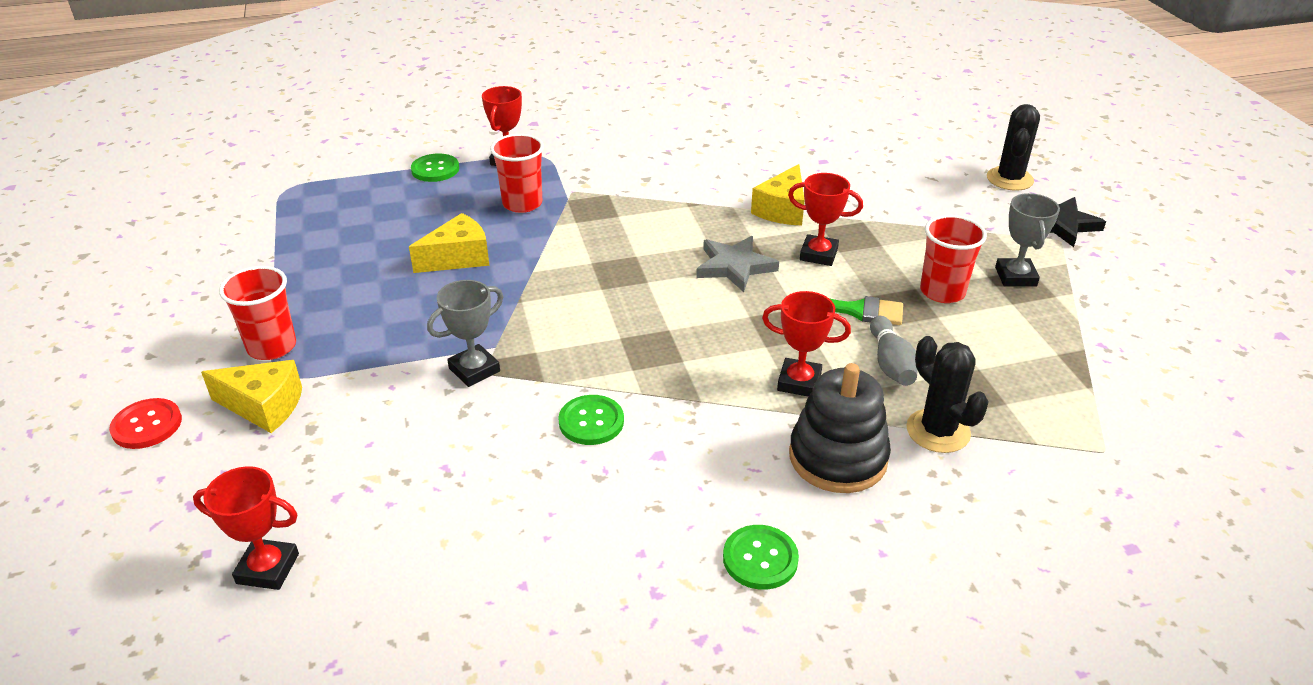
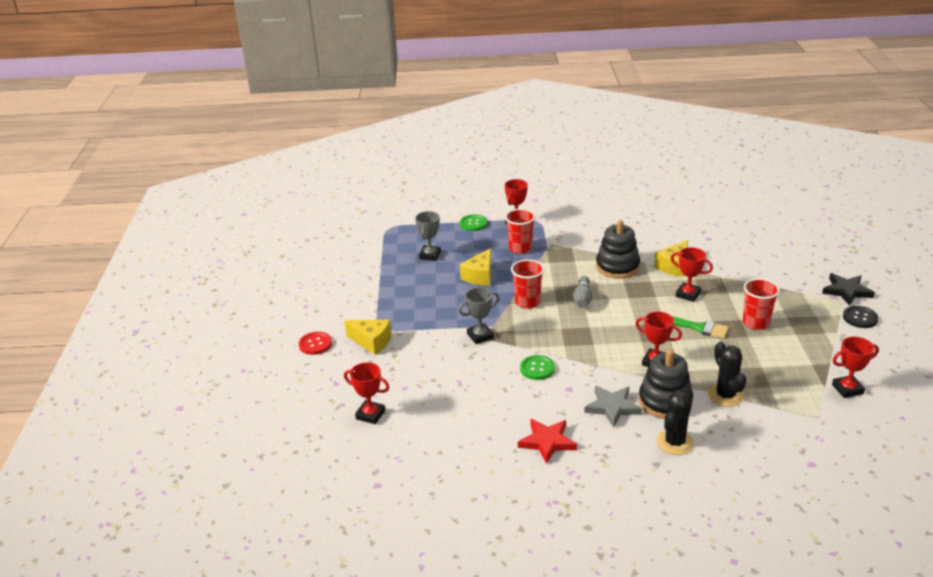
camera: 15 degrees right, 5 degrees down
red cup [219,266,296,360] -> red cup moved to [511,259,544,309]
yellow cheese [409,213,490,273] -> yellow cheese turned 135 degrees clockwise [460,248,491,286]
grey star [696,236,779,292] -> grey star moved to [584,386,642,428]
green button [723,525,799,590] -> none
grey bowling pin [870,316,918,386] -> grey bowling pin moved to [573,276,592,308]
black cactus [987,104,1040,191] -> black cactus moved to [656,391,694,455]
grey trophy [995,193,1060,287] -> grey trophy moved to [415,211,441,261]
none -> red star [518,419,577,464]
none -> black stacking toy [596,220,640,279]
none -> red trophy [832,337,879,398]
none -> black button [843,306,879,328]

